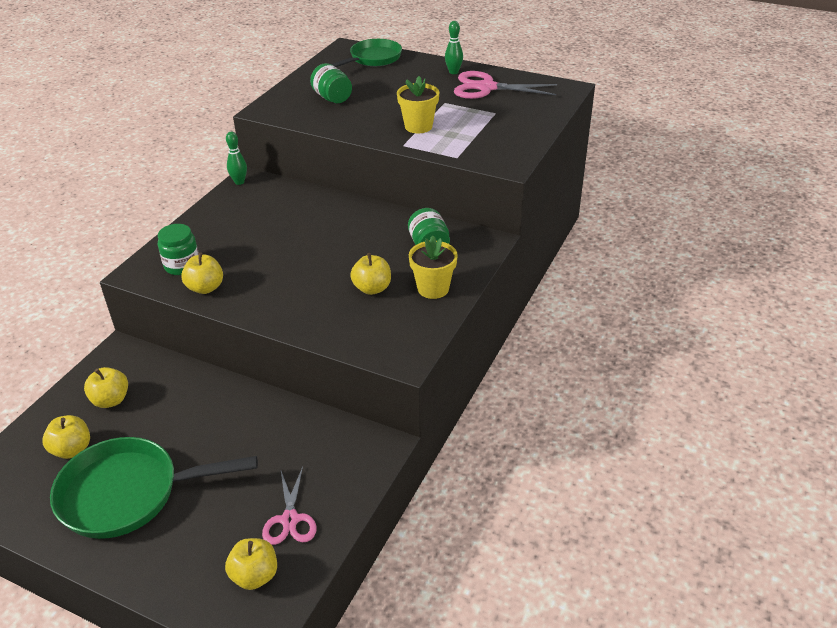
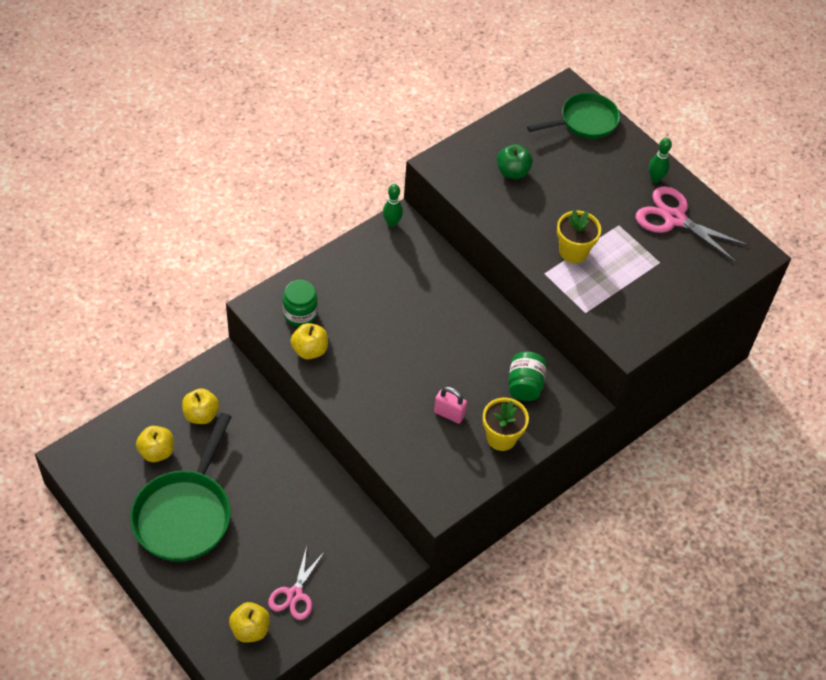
camera: 20 degrees right, 15 degrees up
green pan [50,437,258,539] -> green pan turned 90 degrees counterclockwise [130,413,231,562]
green jar [310,63,352,103] -> green apple [497,144,533,179]
yellow apple [350,253,391,295] -> pink padlock [434,387,467,424]

